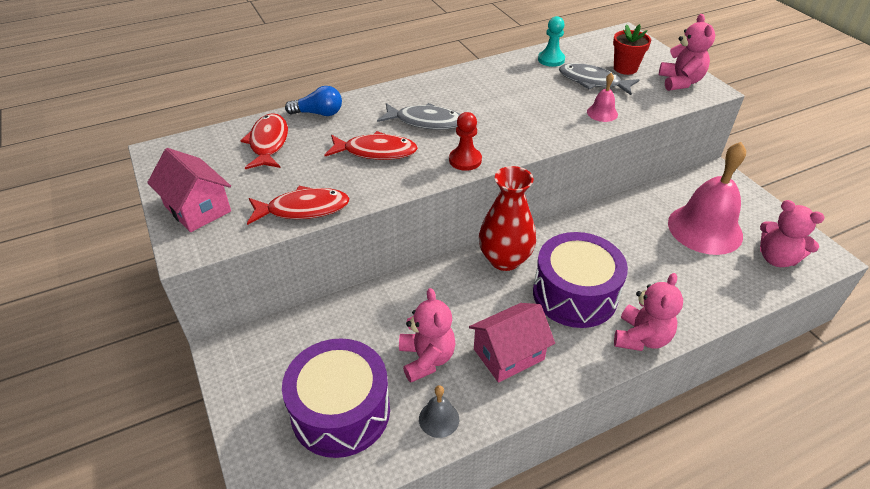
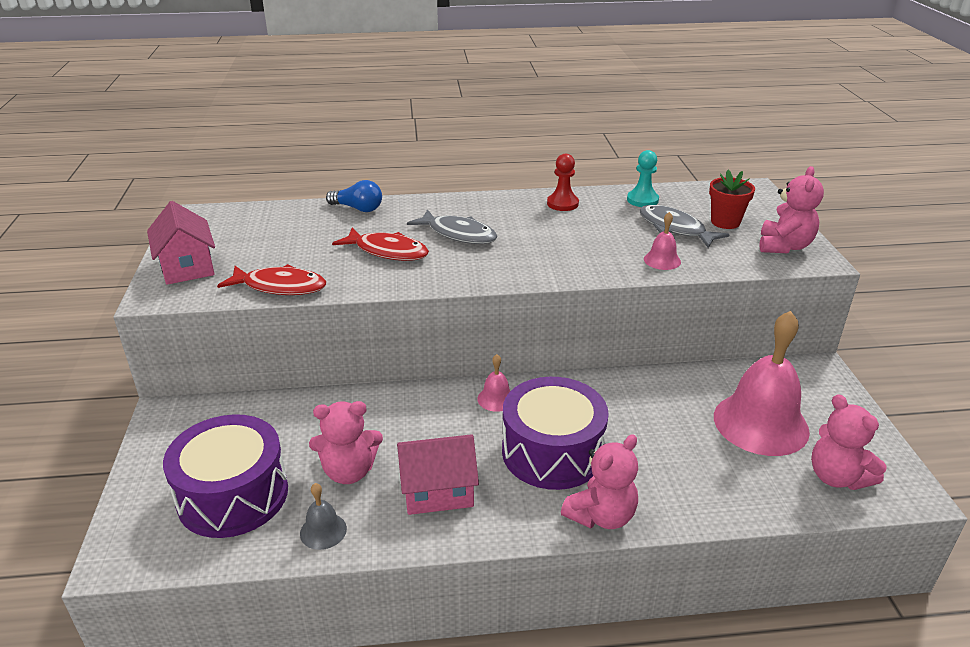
camera: 20 degrees right, 10 degrees down
red fish [240,113,288,169] -> none
pink teddy bear [399,288,456,383] -> pink teddy bear turned 75 degrees clockwise [309,401,383,484]
red pawn [449,112,482,171] -> red pawn moved to [547,154,579,211]
red vase [479,166,536,271] -> pink bell [477,354,510,412]

